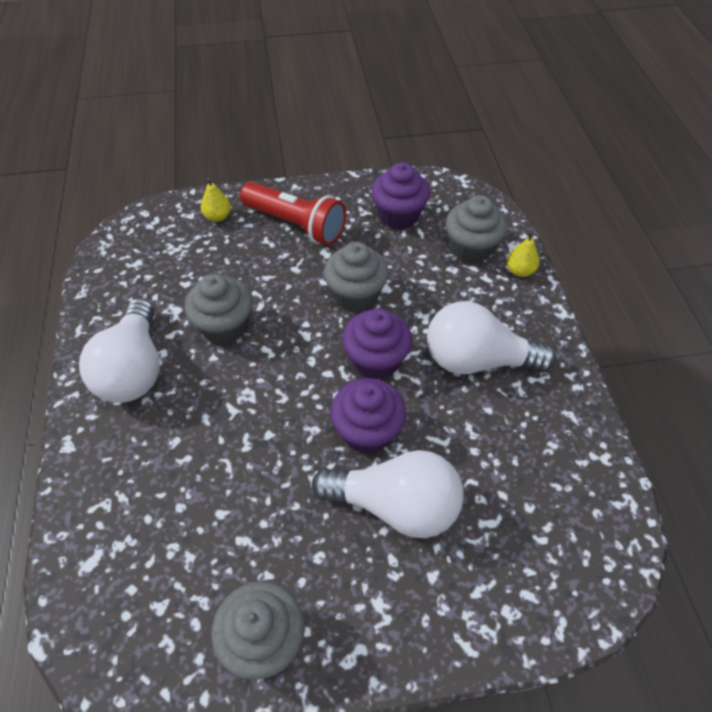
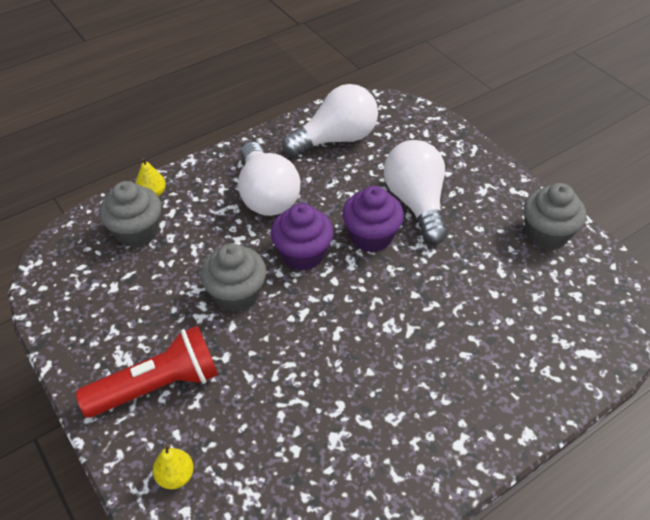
camera: 115 degrees left, 5 degrees down
white light bulb [79,298,160,403] -> white light bulb moved to [282,84,378,157]
grey cupcake [185,274,252,345] -> none
red flashlight [240,182,346,246] -> red flashlight turned 60 degrees clockwise [76,325,218,418]
purple cupcake [372,162,430,230] -> none

